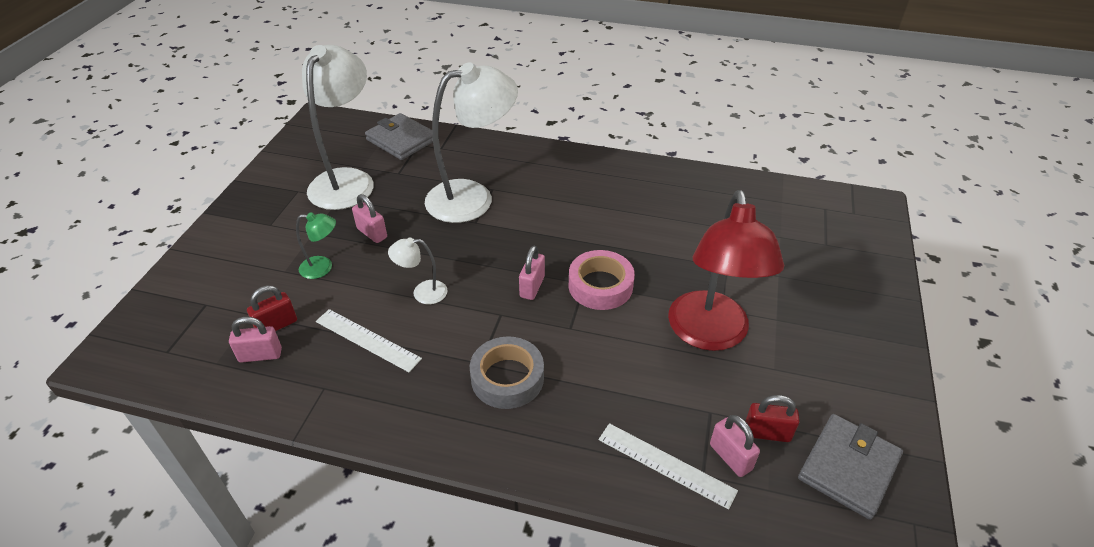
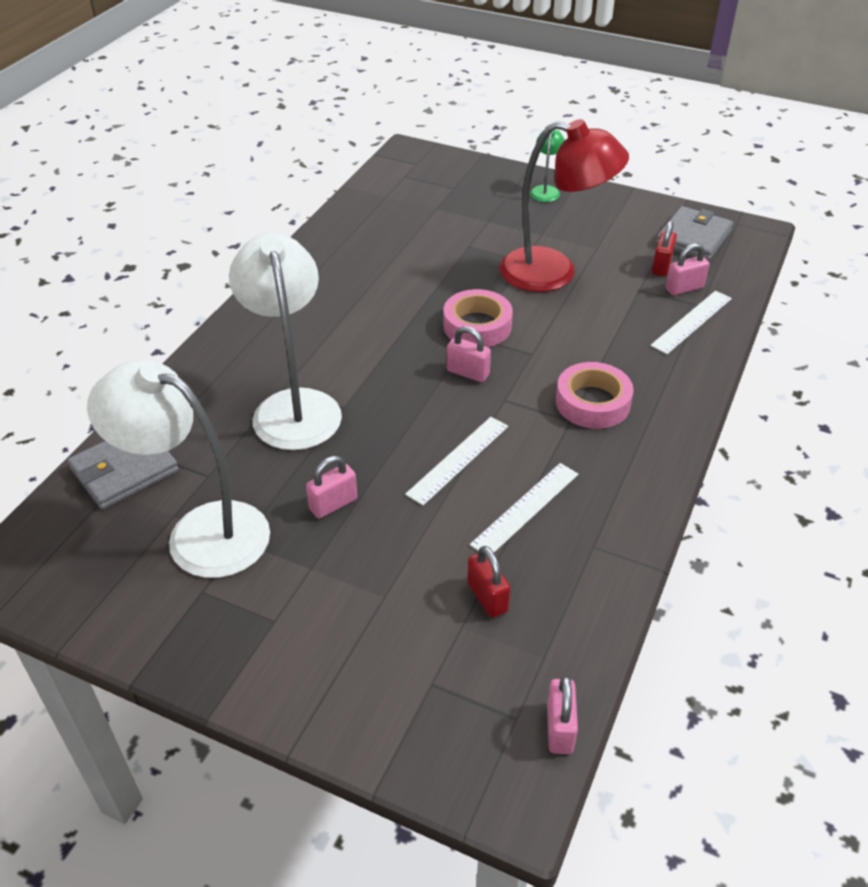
camera: 80 degrees left, 0 degrees up
pink padlock [229,317,282,363] -> pink padlock moved to [547,675,578,754]
green lamp [296,212,336,279] -> green lamp moved to [530,129,565,202]
white lamp [388,237,448,304] -> white ruler [405,417,508,505]
grey tape [470,336,544,409] -> pink tape [556,362,634,429]
grey wallet [798,414,903,520] -> grey wallet turned 75 degrees clockwise [656,206,733,261]

